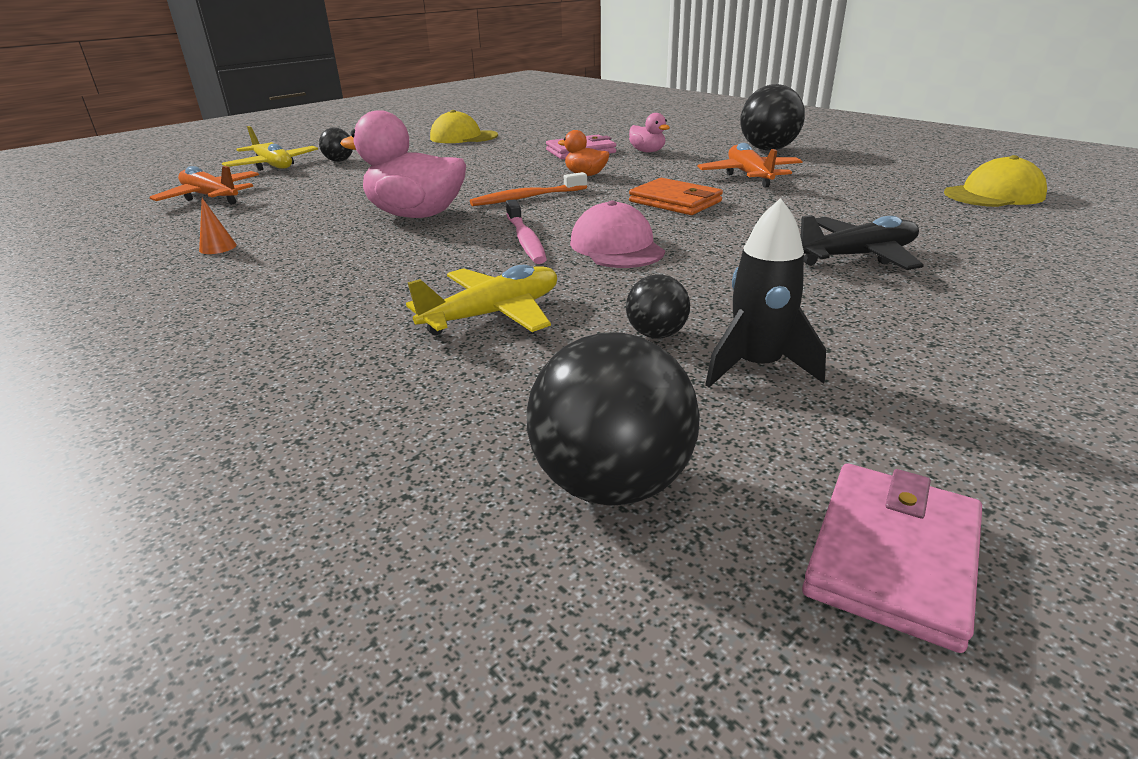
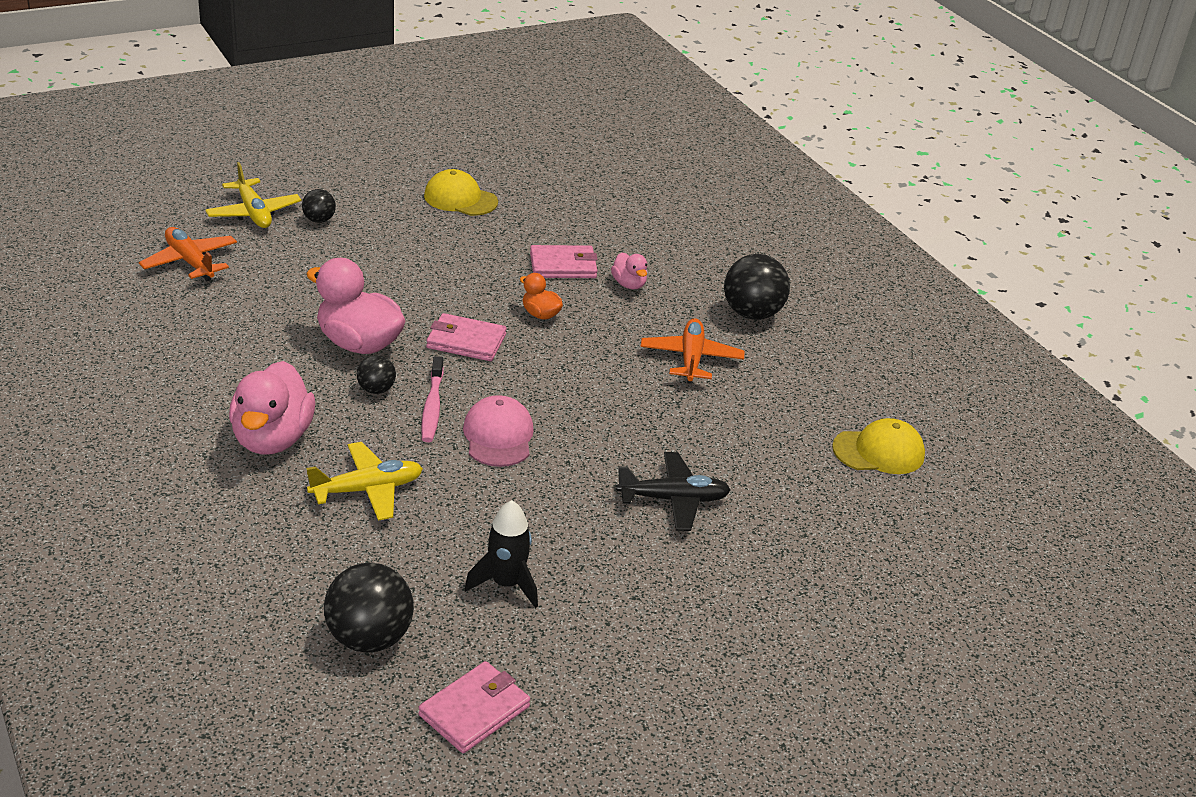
camera: 10 degrees right, 5 degrees up
orange cone [199,198,237,254] -> none
orange toothbrush [470,172,587,206] -> pink wallet [426,313,507,361]
black ball [626,274,690,338] -> black ball moved to [357,355,396,394]
orange wallet [629,178,723,215] -> none
none -> pink duck [229,361,315,455]

